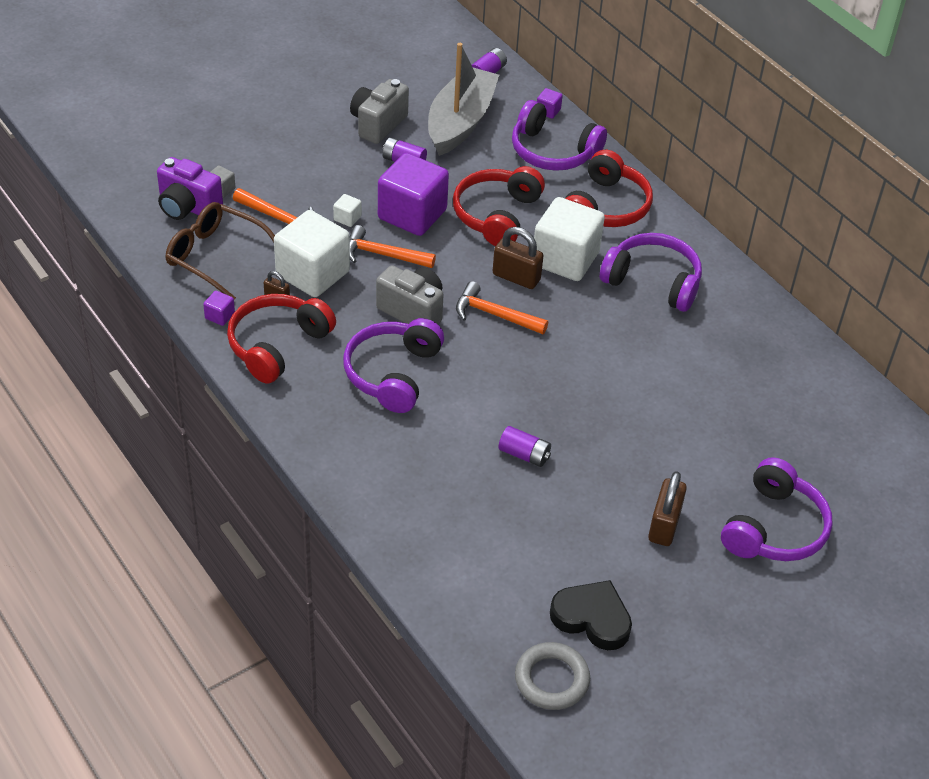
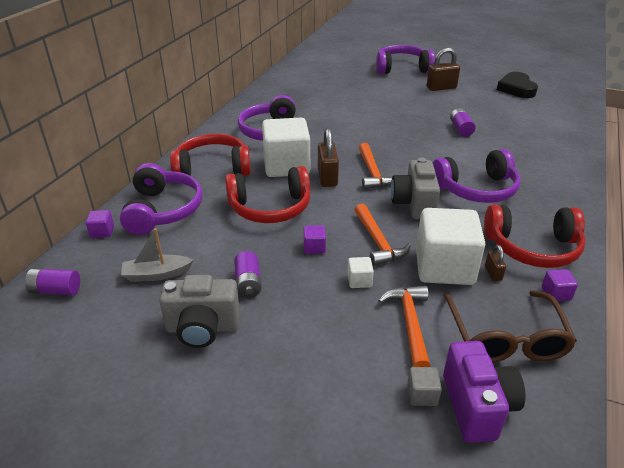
camera: 120 degrees left, 10 degrees down
purple cube [378,153,449,236] -> purple cube [303,225,326,254], size x0.40
grey boat [428,43,499,156] -> grey boat [121,228,194,282], size x0.49
grey ring [515,642,590,710] -> none

